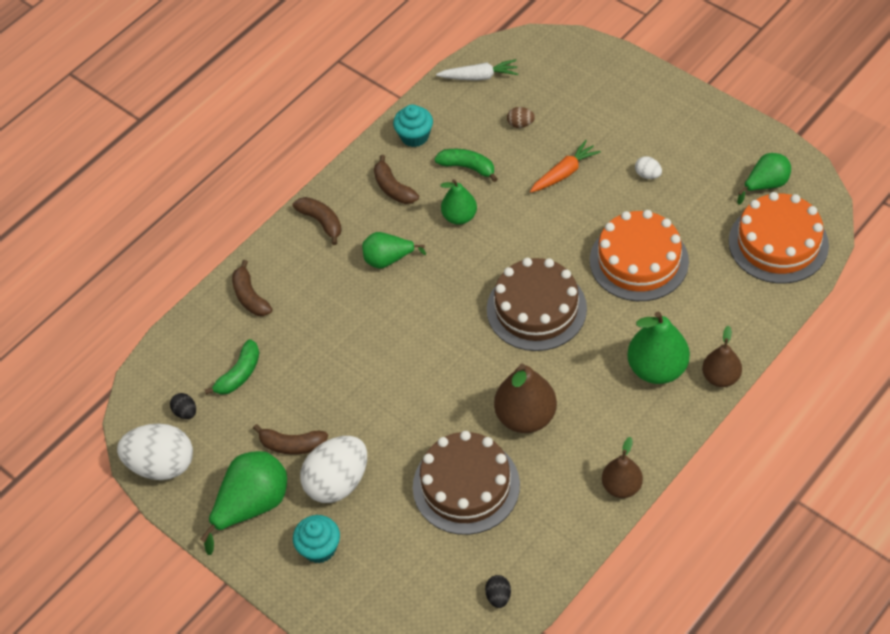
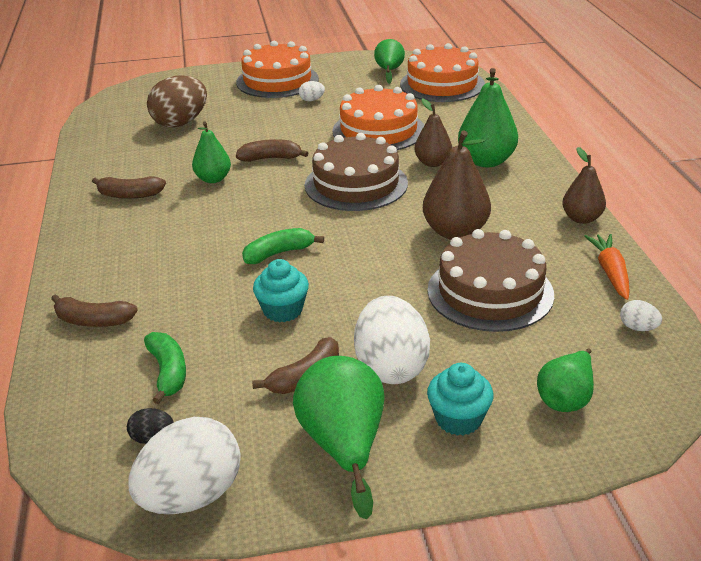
camera: 55 degrees left, 20 degrees down
brown banana [292,197,342,245] -> brown banana moved to [236,139,309,162]
green pear [362,232,426,269] -> green pear moved to [537,348,594,412]
turquoise cupcake [393,104,433,147] -> turquoise cupcake moved to [253,259,309,322]
green banana [434,149,497,182] -> green banana moved to [242,228,324,264]
white carrot [436,59,518,81] -> none
black egg [485,575,511,608] -> white egg [620,300,662,331]
brown egg [507,107,535,128] -> brown egg [147,75,207,128], size x2.33
orange carrot [530,140,601,192] -> orange carrot moved to [584,234,630,300]
brown pear [702,326,742,387] -> brown pear moved to [414,98,452,167]
none -> orange cake [236,41,319,98]

